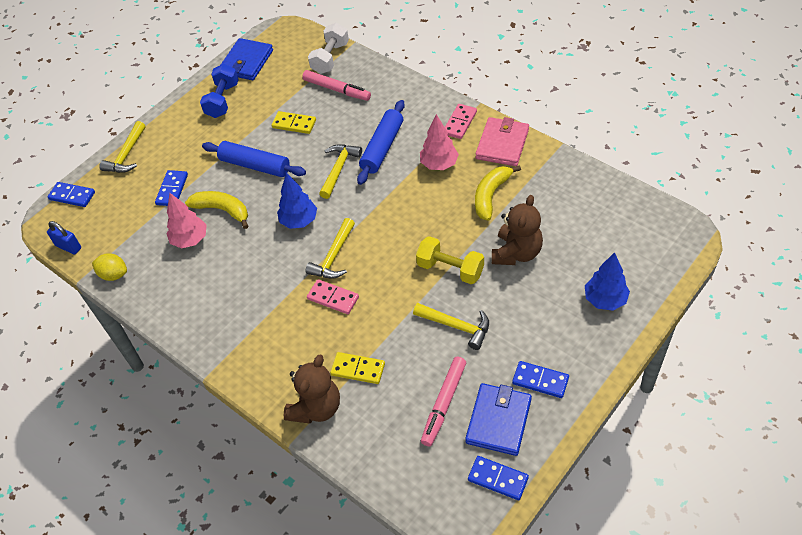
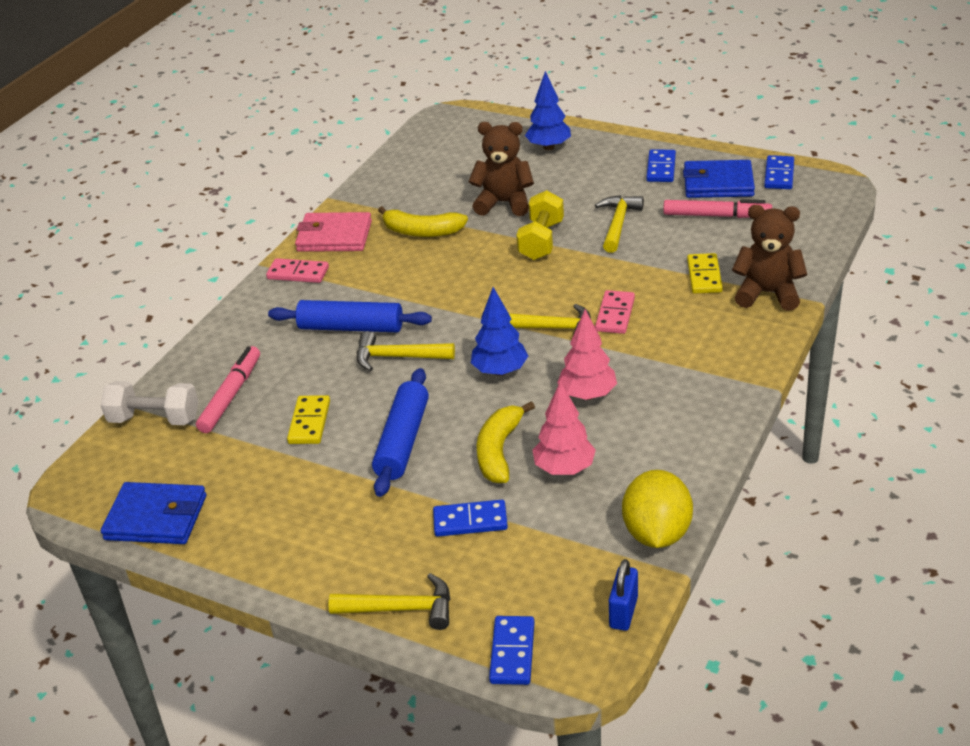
camera: 105 degrees left, 15 degrees down
yellow lemon [92,253,127,281] -> yellow lemon [622,470,693,548], size x1.59
blue dumbbell [200,64,239,118] -> none
pink tree [420,114,459,170] -> pink tree moved to [557,309,617,400]

